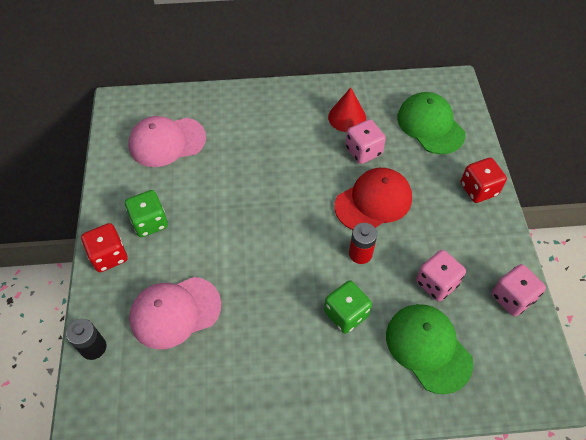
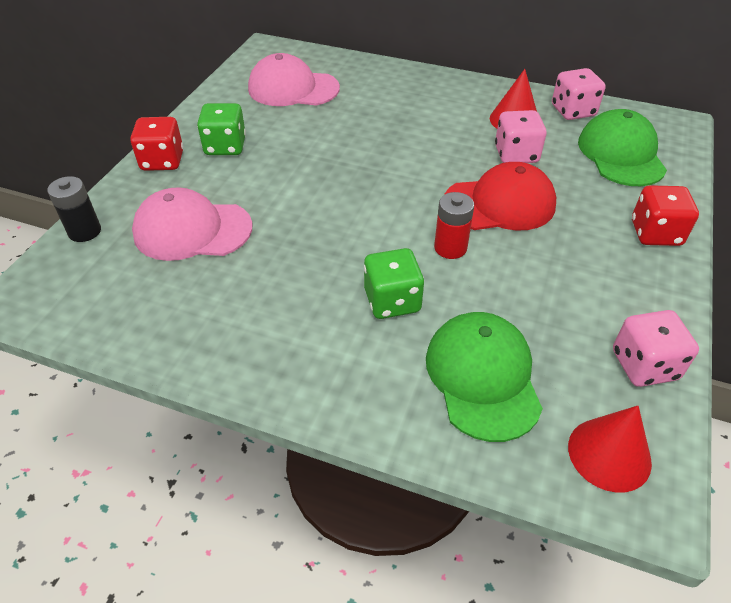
camera: 25 degrees right, 10 degrees down
pink dice [416,250,466,302] -> pink dice moved to [552,68,606,120]
none -> red cone [568,406,652,493]

